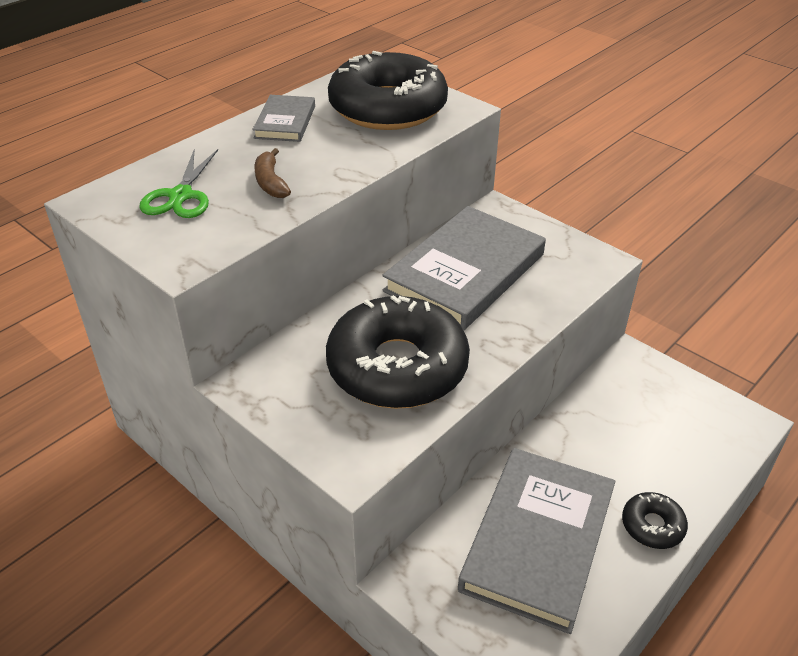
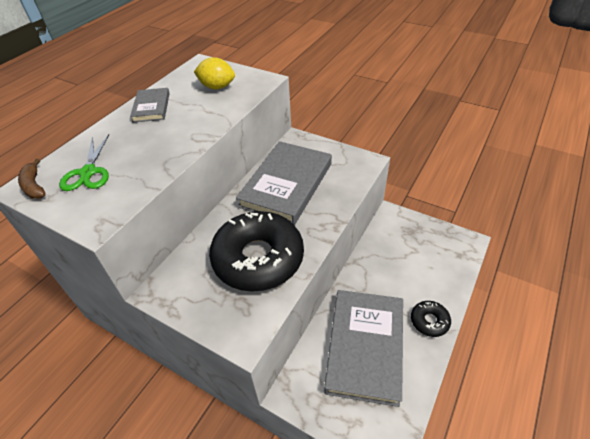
camera: 10 degrees left, 5 degrees up
brown banana [254,148,291,198] -> brown banana moved to [18,159,46,199]
black donut [328,51,448,130] -> yellow lemon [194,57,235,89]

